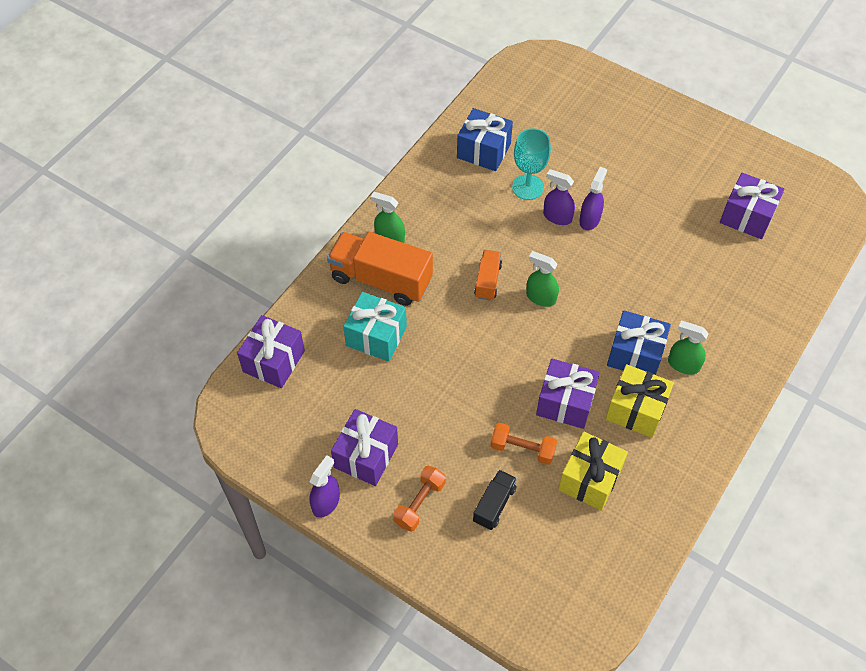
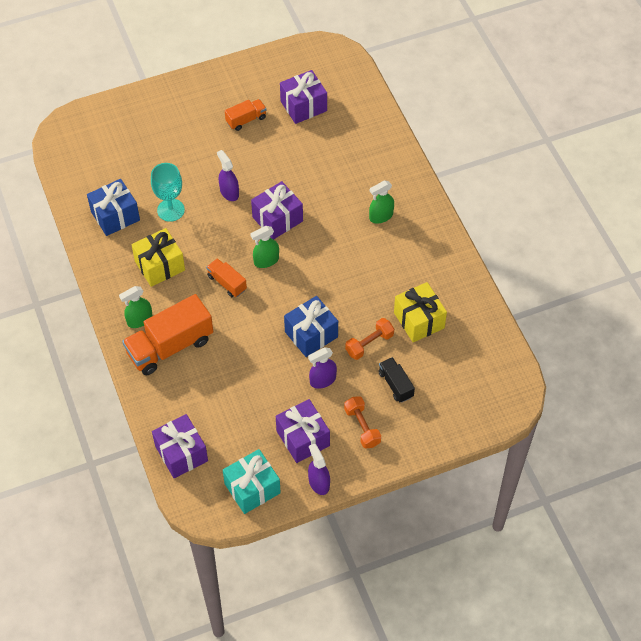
camera: 55 degrees left, 0 degrees up
turquoise gift [343,292,407,362] -> turquoise gift moved to [223,449,281,514]
purple gift [536,359,600,429] -> purple gift moved to [251,181,303,240]
purple spray bottle [543,169,575,225] -> purple spray bottle moved to [308,347,337,389]
yellow gift [605,364,674,438] -> yellow gift moved to [131,228,185,287]
blue gift [607,310,671,375] -> blue gift moved to [284,296,338,357]
none -> orange truck [225,99,266,131]

